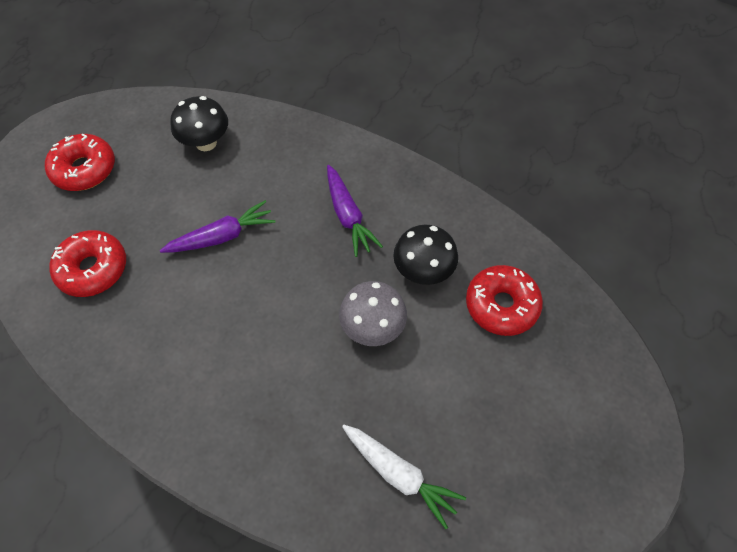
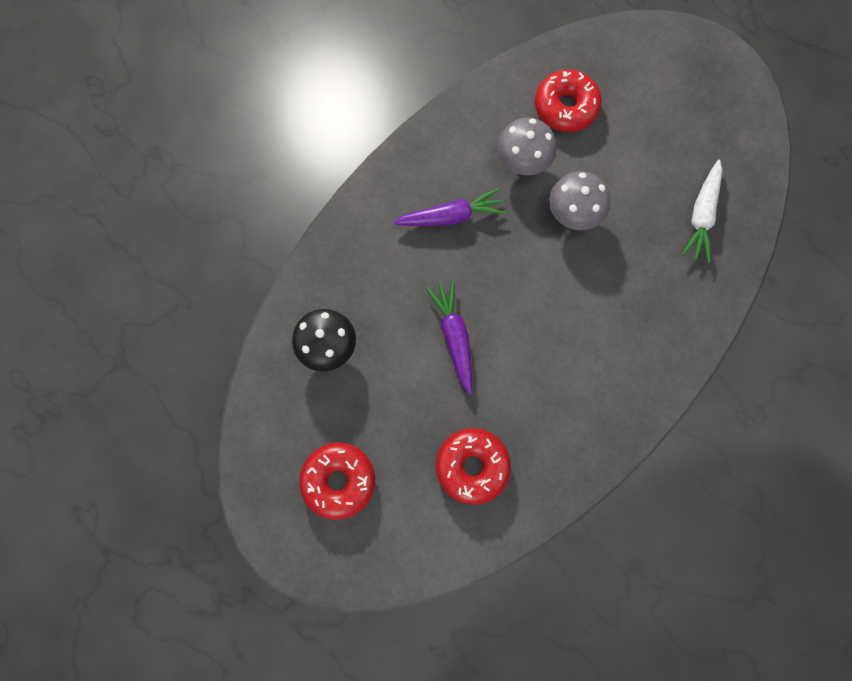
camera: 80 degrees left, 15 degrees up
white carrot [342,425,466,529] -> white carrot turned 150 degrees clockwise [682,160,723,263]
black mushroom [393,225,458,285] -> grey mushroom [497,118,556,175]

